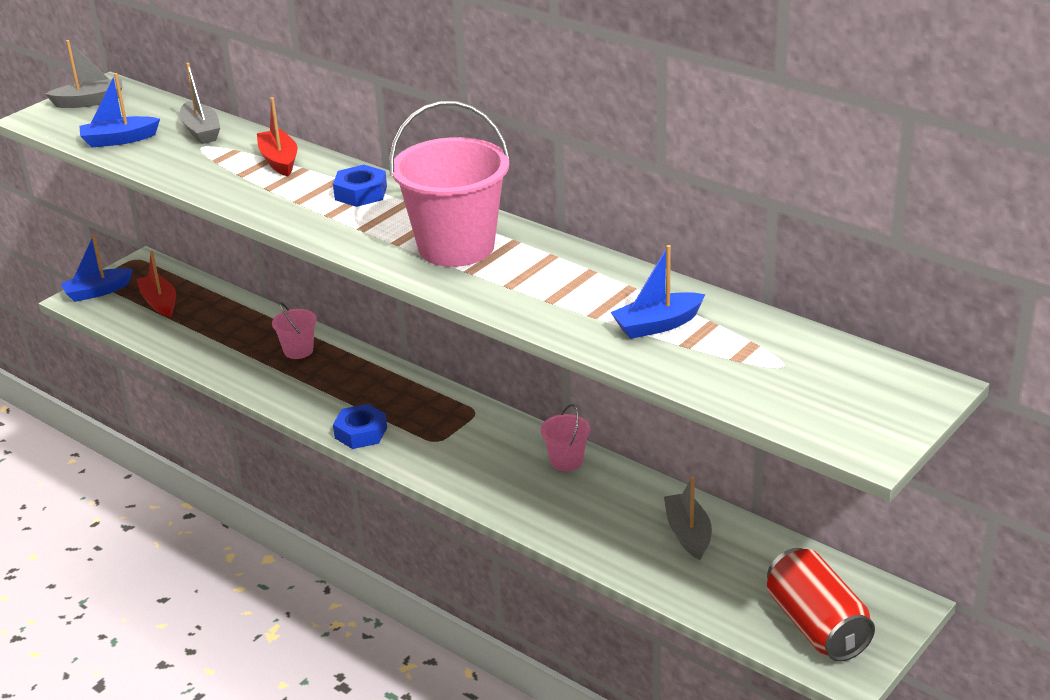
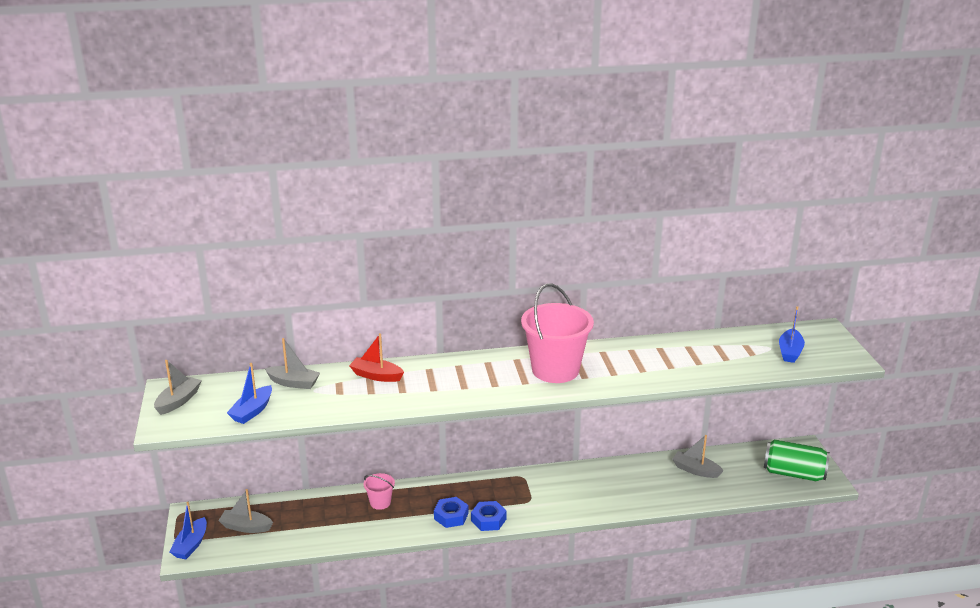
camera: 50 degrees left, 5 degrees down
red boat [136,250,176,317] -> grey boat [218,489,273,533]
blue nut [333,165,387,207] -> blue nut moved to [434,497,469,528]
pink bucket [541,404,591,471] -> none
blue boat [610,245,705,339] -> blue boat moved to [779,306,805,363]
red can [767,548,875,662] -> green can [764,439,830,481]

